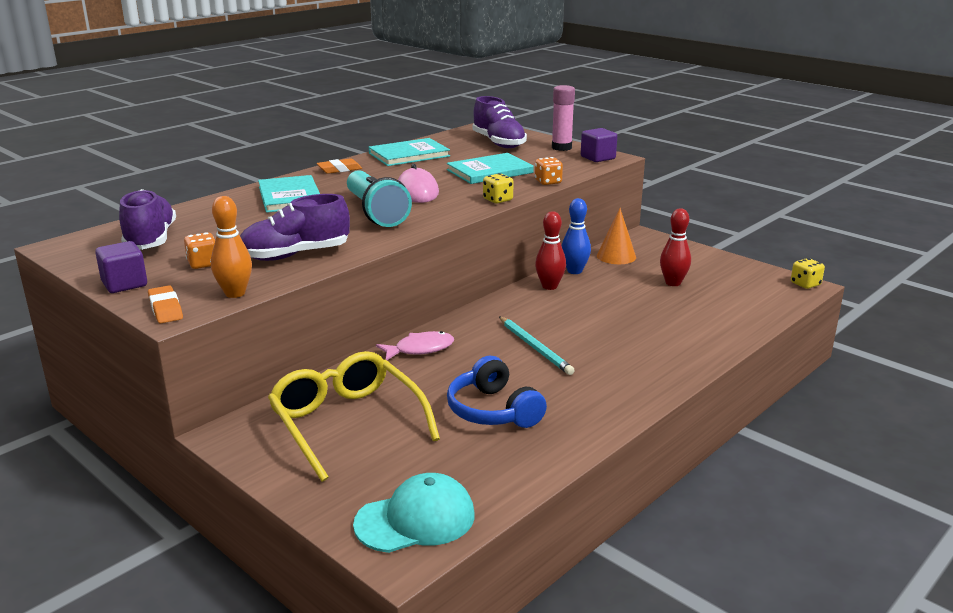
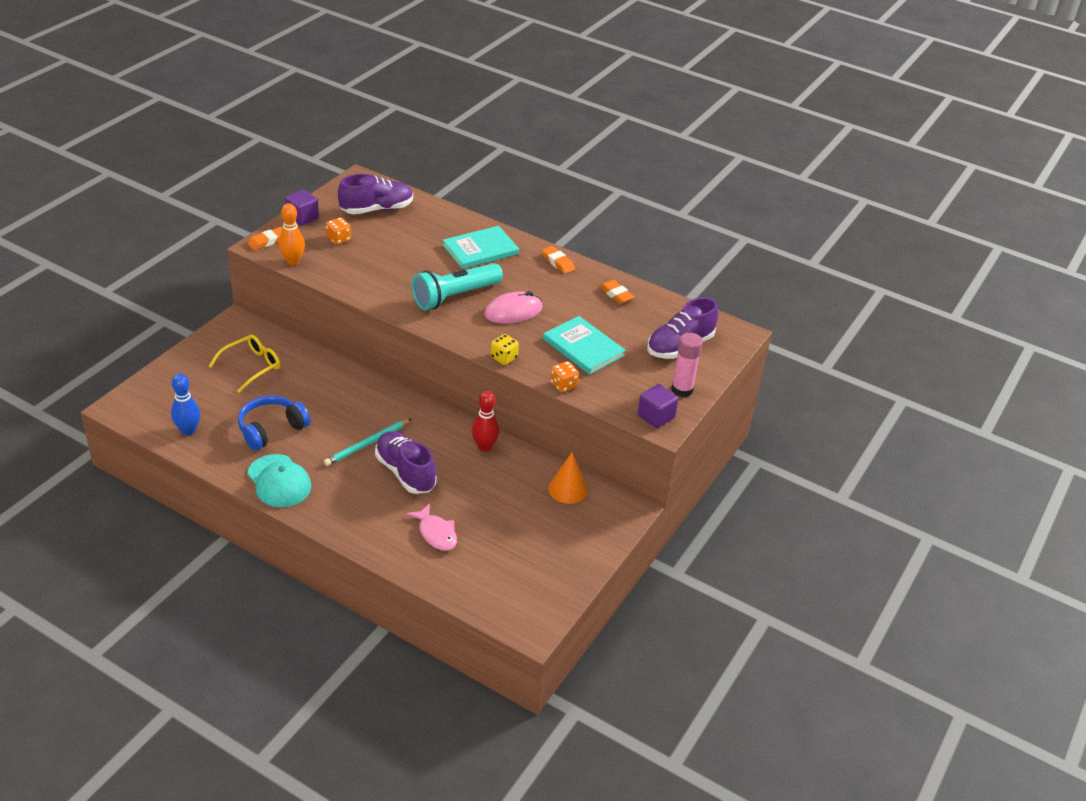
camera: 75 degrees right, 15 degrees up
purple shoe [240,194,350,261] -> purple shoe moved to [375,431,437,494]
yellow glasses [268,351,440,482] -> yellow glasses [209,334,280,393], size x0.65
turquoise cap [353,473,475,553] -> turquoise cap moved to [247,454,311,507]
turquoise book [369,138,450,166] -> orange eraser [599,280,635,304]
pink fish [376,331,454,360] -> pink fish moved to [406,503,457,551]
blue bowling pin [562,198,591,274] -> blue bowling pin moved to [171,374,200,435]
red bowling pin [660,208,691,286] -> none
yellow dice [791,258,825,289] -> none

